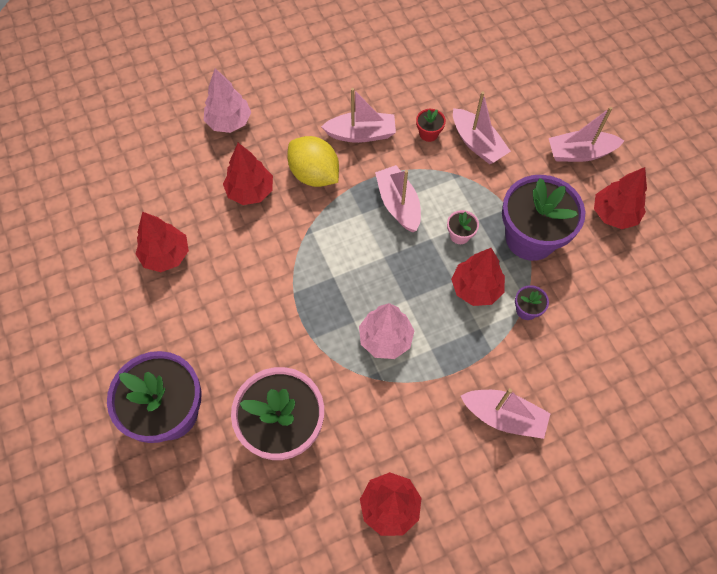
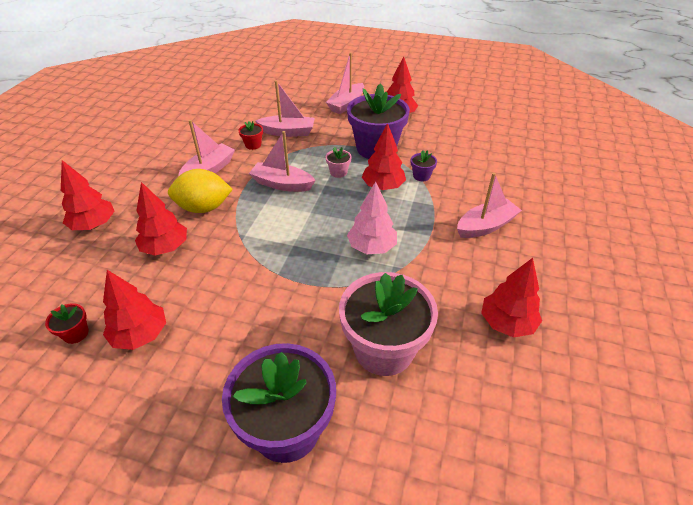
camera: 50 degrees left, 20 degrees down
pink tree [204,68,251,133] -> red tree [61,160,114,230]
none -> red flower pot [45,303,89,344]

